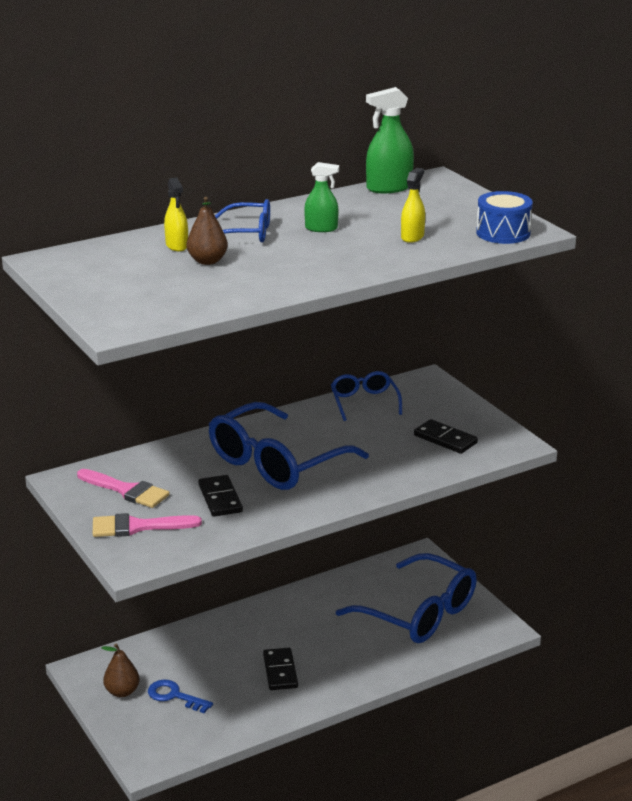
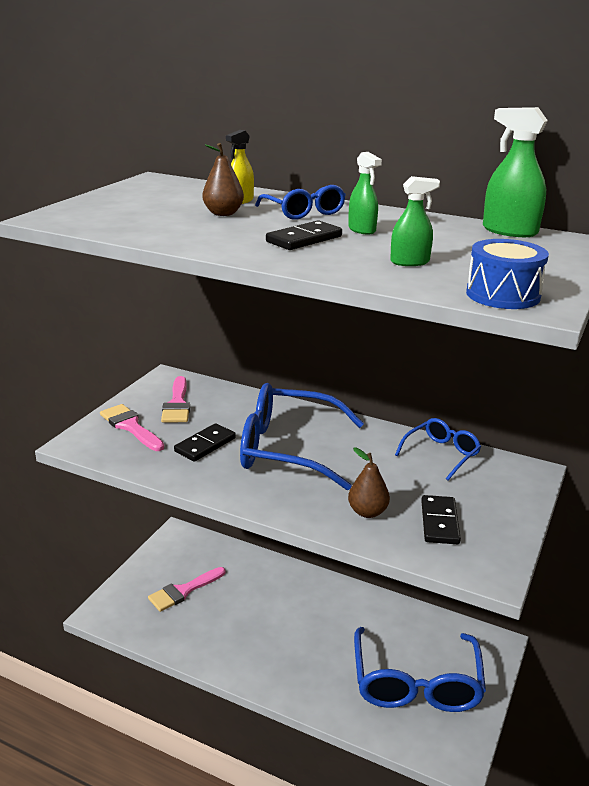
camera: 55 degrees right, 0 degrees up
brown pear [102,643,140,697] -> brown pear moved to [348,447,390,518]
blue key [148,680,213,713] -> pink brush [148,567,225,612]
black domino [263,648,298,690] -> black domino moved to [266,220,342,250]
yellow spray bottle [401,168,425,243] -> green spray bottle [390,176,440,266]

